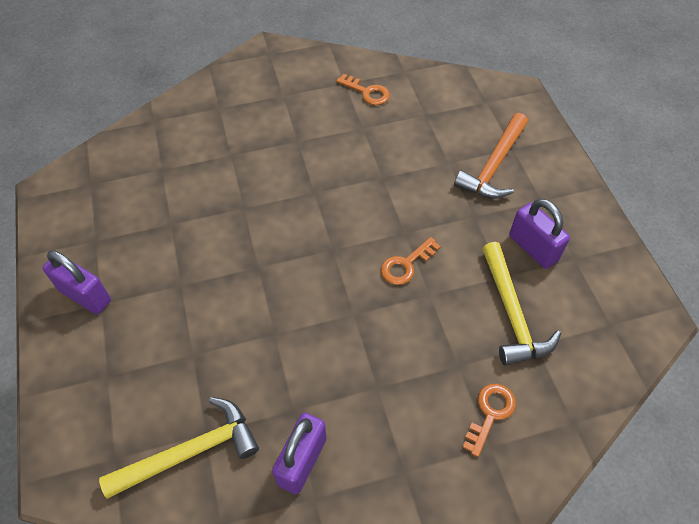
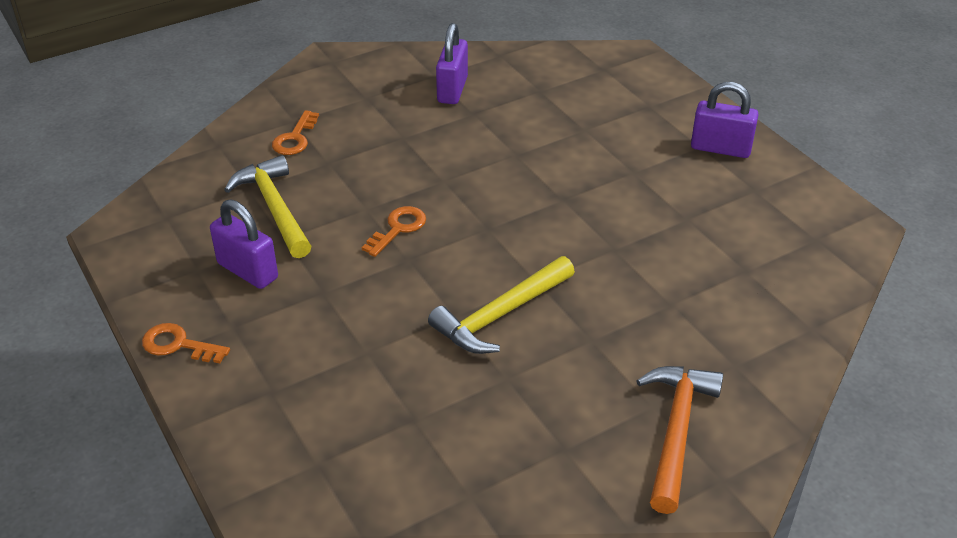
camera: 165 degrees right, 15 degrees down
yellow hammer [99,397,259,499] -> yellow hammer moved to [428,256,575,354]
orange key [336,74,390,105] -> orange key moved to [142,323,230,363]
orange hammer [454,113,528,199] -> orange hammer moved to [636,366,723,514]

